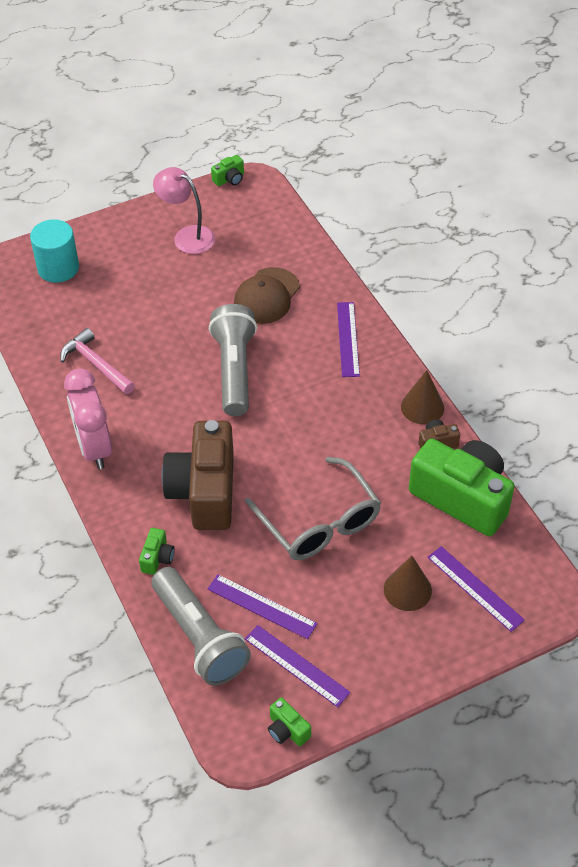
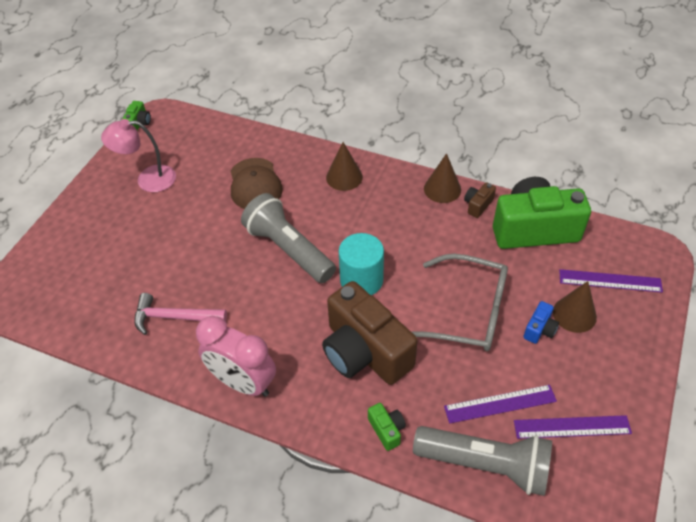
camera: 40 degrees left, 0 degrees up
turquoise cylinder [30,219,79,283] -> turquoise cylinder moved to [339,233,384,295]
green camera [268,697,311,746] -> none
purple ruler [337,302,360,377] -> brown cone [326,142,363,191]
none -> blue camera [524,301,559,344]

